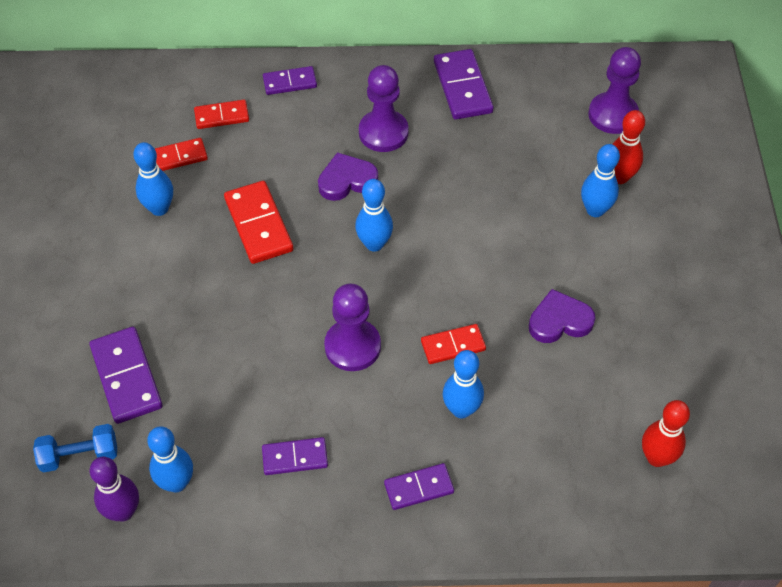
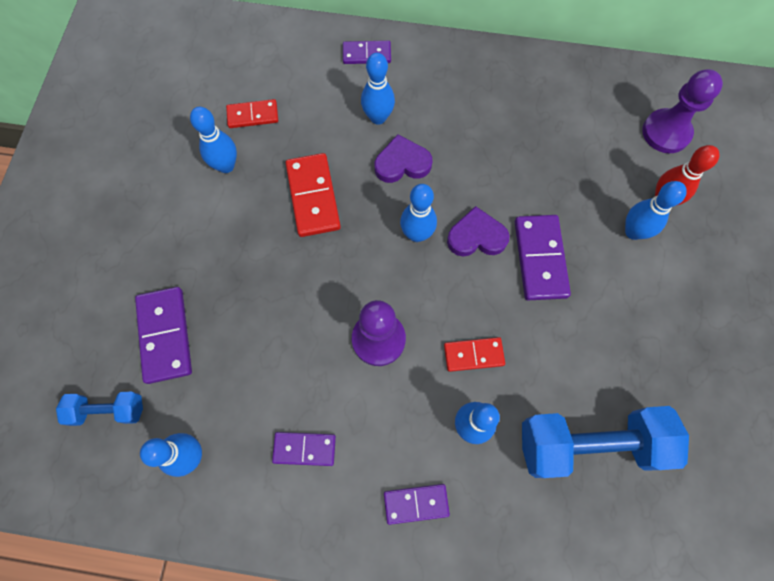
camera: 10 degrees right, 15 degrees up
purple bowling pin [89,457,139,522] -> none
red domino [194,100,249,129] -> none
purple pawn [359,65,409,152] -> none
purple domino [434,49,494,119] -> purple domino moved to [515,215,571,300]
purple heart [529,289,596,343] -> purple heart moved to [447,206,510,257]
red bowling pin [642,400,690,467] -> none
none -> blue bowling pin [361,53,395,125]
none -> blue dumbbell [522,406,689,478]

